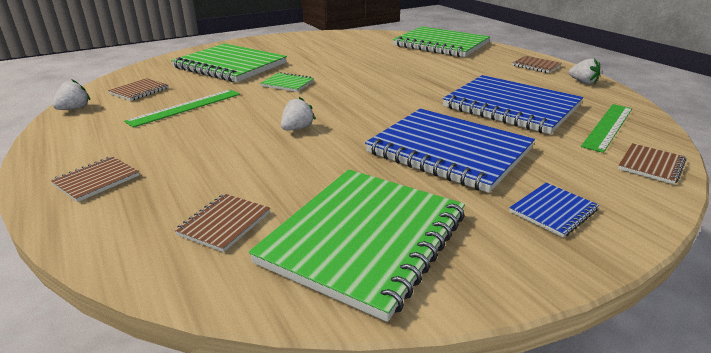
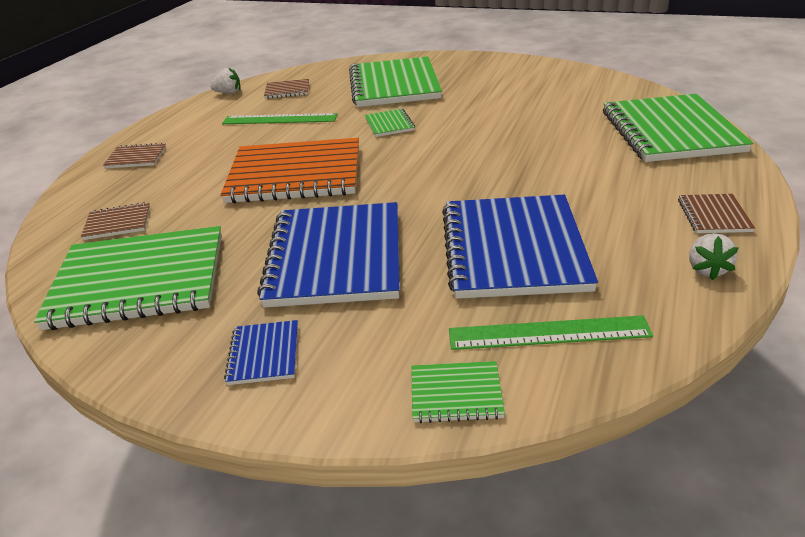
camera: 55 degrees right, 5 degrees up
white strawberry [281,97,315,130] -> orange notebook [220,138,359,203]
blue notebook [509,183,599,237] -> blue notebook turned 75 degrees clockwise [224,320,298,385]
brown notebook [618,143,686,184] -> green notebook [411,361,505,423]

